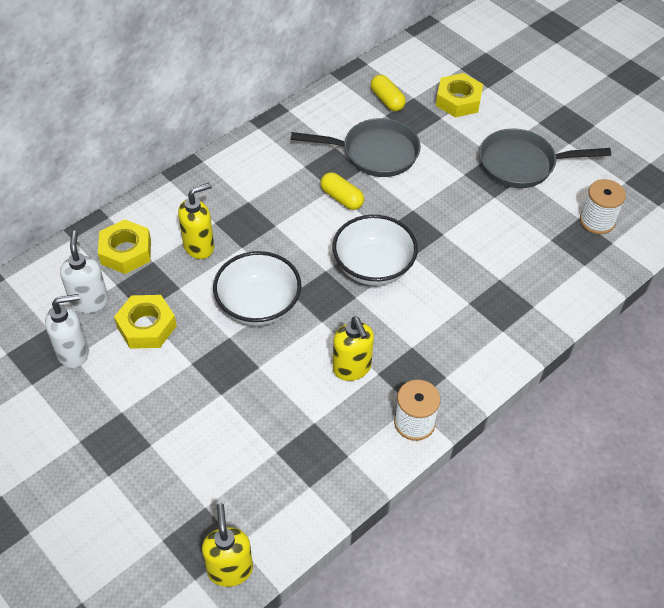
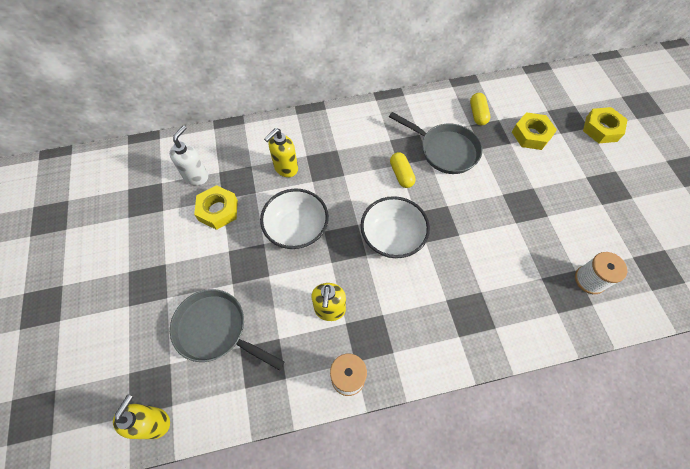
camera: 30 degrees right, 10 degrees up
white soap dispenser [45,294,89,368] -> none
yellow nut [98,219,151,274] -> yellow nut moved to [583,107,628,143]
yellow soap dispenser [178,183,214,259] -> yellow soap dispenser turned 135 degrees clockwise [264,128,298,177]
grey pan [479,128,611,188] -> grey pan moved to [170,289,285,371]

